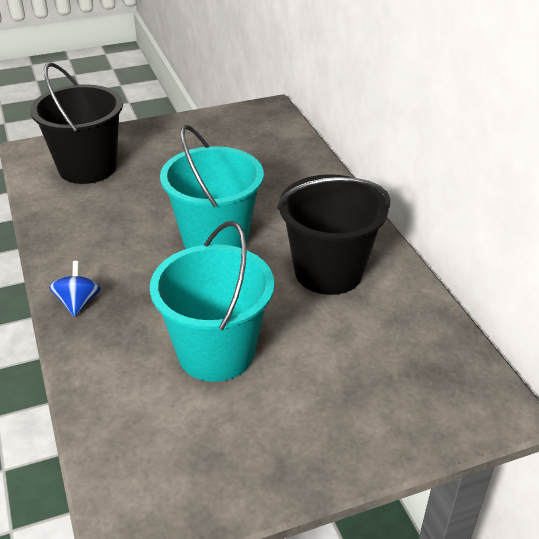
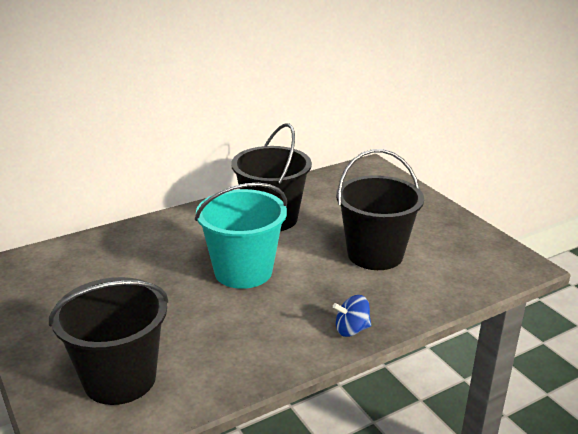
camera: 100 degrees left, 10 degrees down
turquoise bucket [150,221,274,382] -> black bucket [336,149,424,270]

